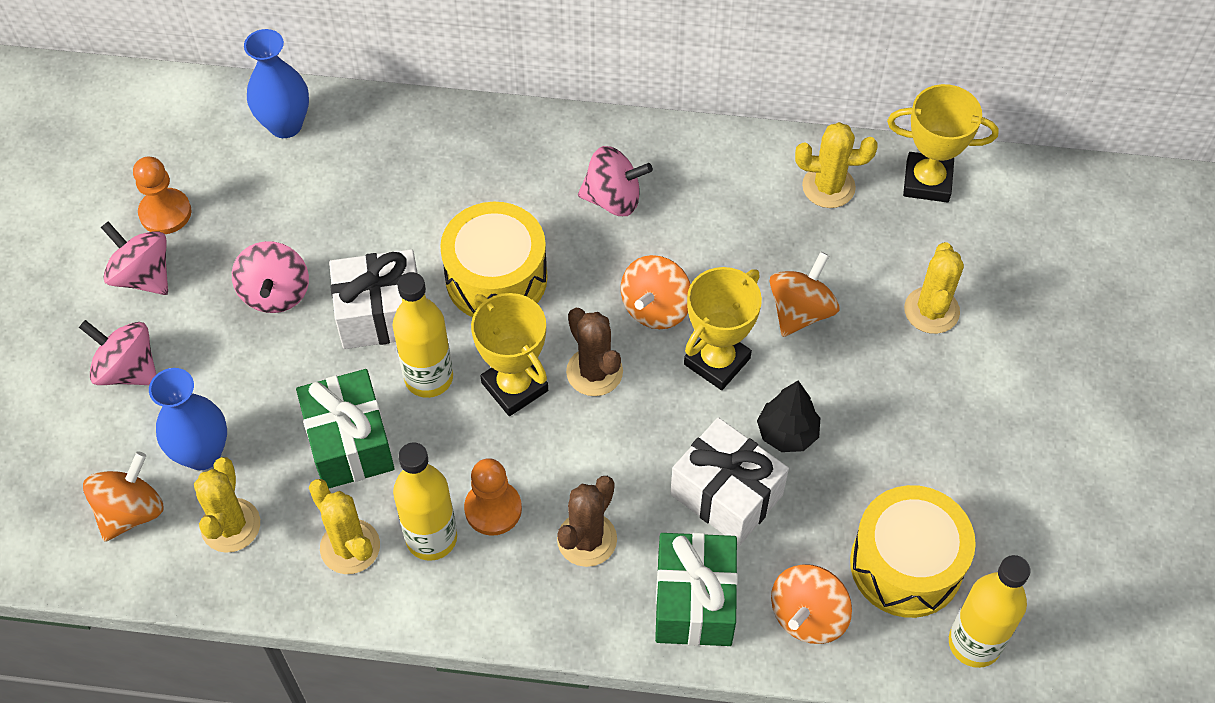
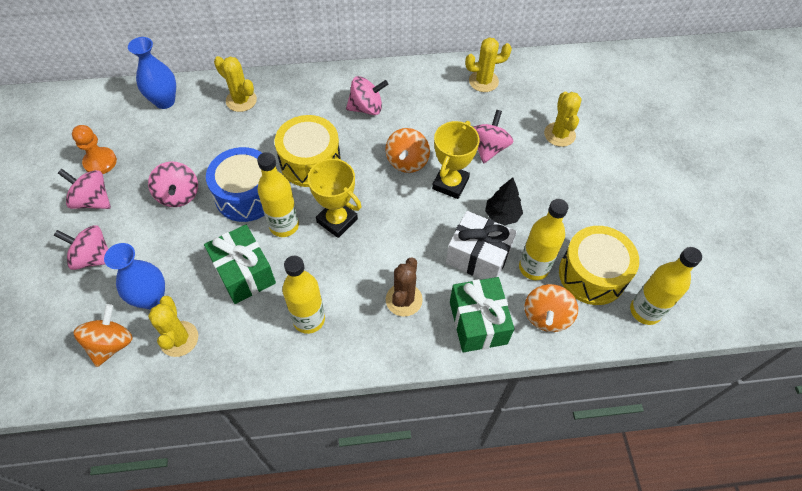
camera: 15 degrees left, 0 degrees up
yellow cactus [309,479,380,574] -> yellow cactus moved to [214,56,257,112]
white gift [329,249,417,349] -> blue drum [206,147,265,222]
orange pawn [464,458,522,536] -> none
brown cactus [566,308,623,396] -> none
orange spinning top [770,252,840,337] -> pink spinning top [474,110,513,163]
yellow trophy [887,84,999,203] -> none
none -> yellow bottle [519,199,568,280]

